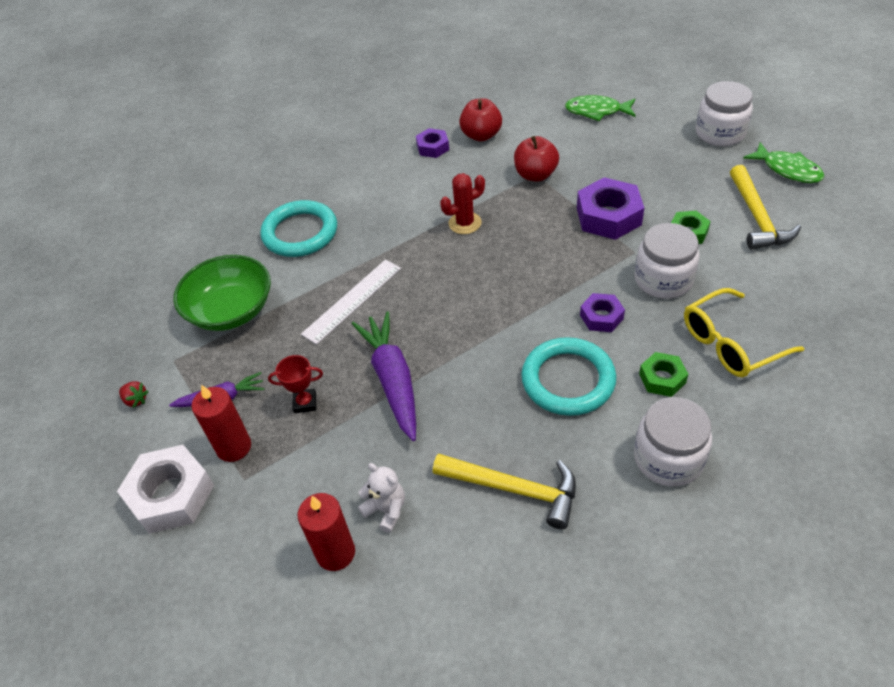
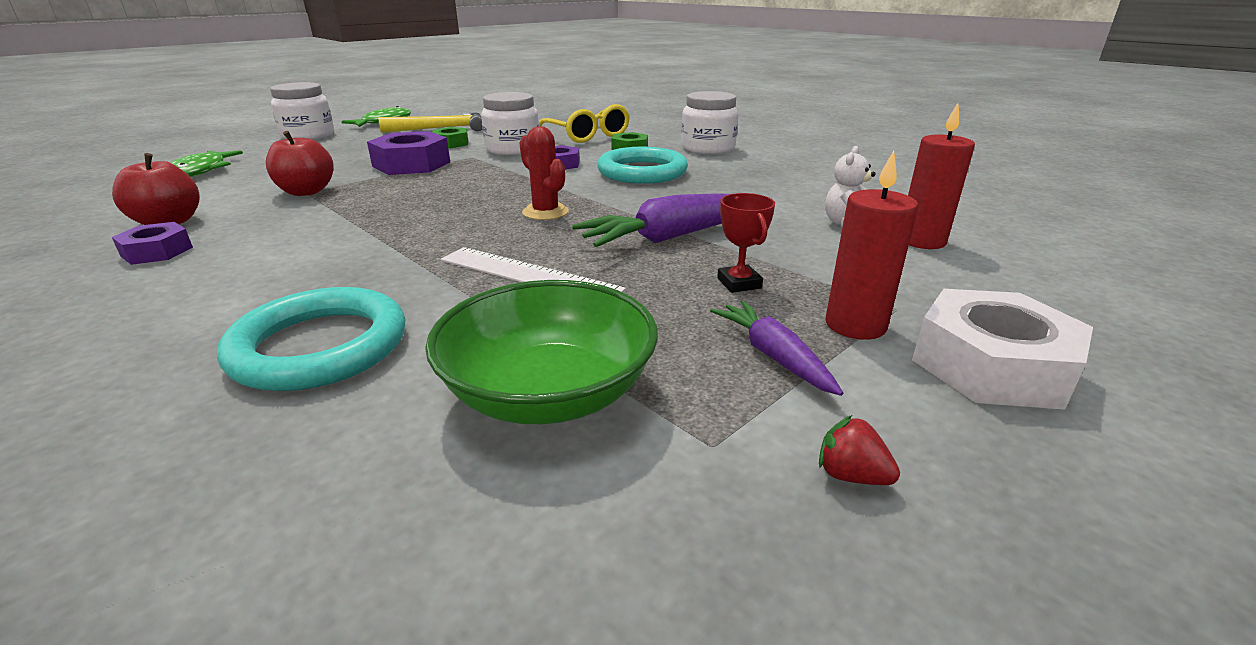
camera: 105 degrees left, 20 degrees down
red strawberry [119,381,149,408] -> red strawberry turned 75 degrees counterclockwise [819,415,900,485]
yellow hammer [433,454,576,529] -> none
red cactus [440,173,485,234] -> red cactus moved to [520,126,569,220]

